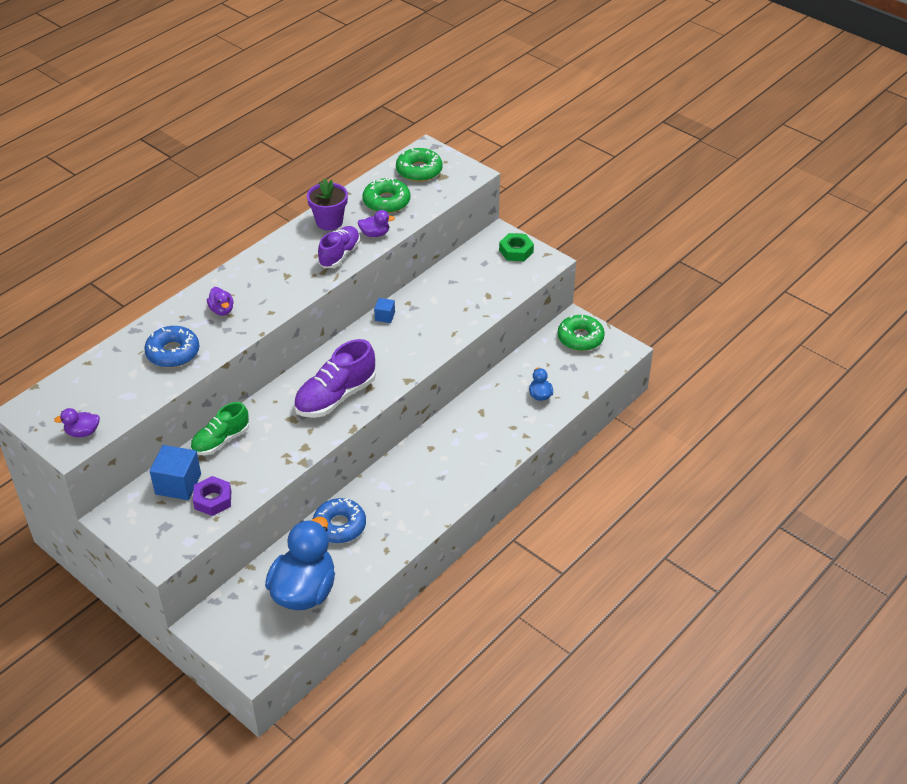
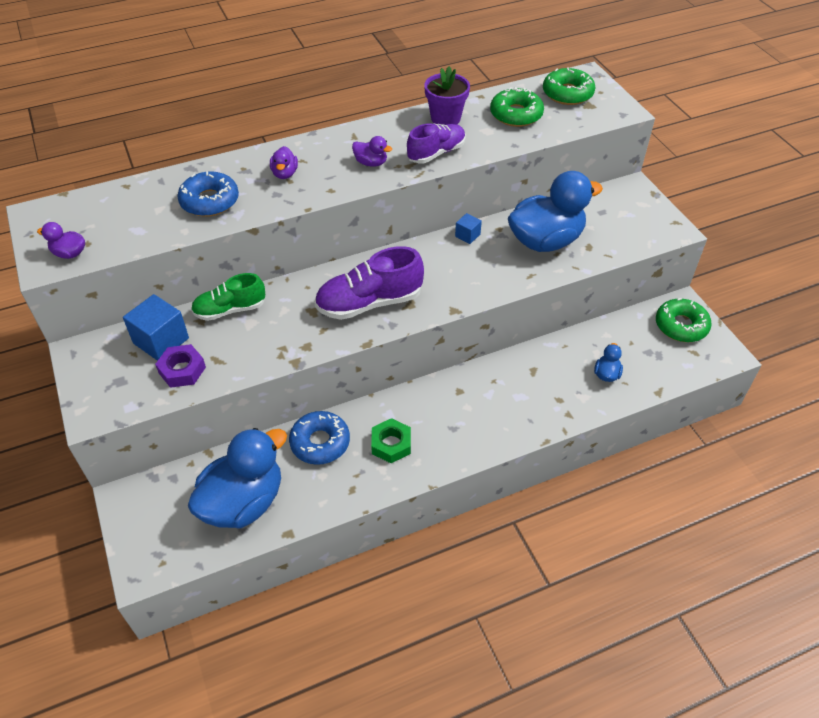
camera: 25 degrees right, 5 degrees up
purple duck [357,210,395,237] -> purple duck moved to [352,136,392,167]
green nut [499,233,534,261] -> green nut moved to [371,418,411,463]
none -> blue duck [508,171,603,252]

